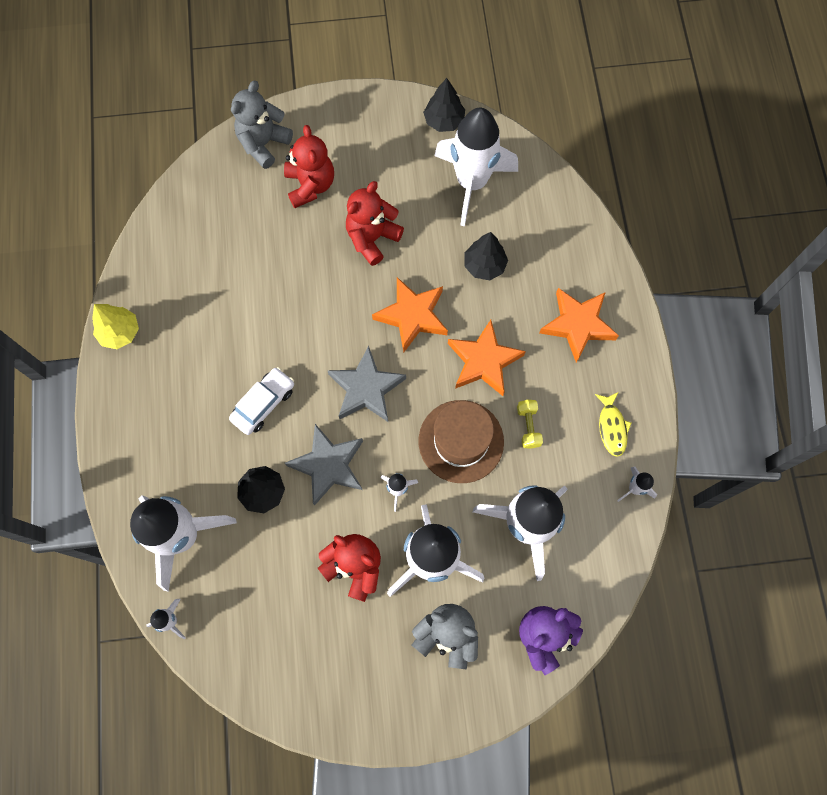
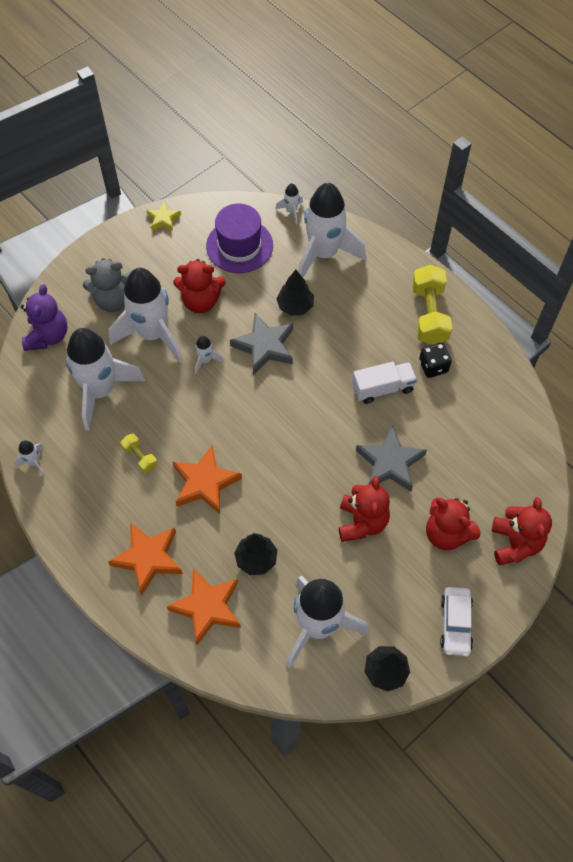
camera: 145 degrees right, 10 degrees down
yellow tree [92,304,139,349] -> none
white car [229,367,294,435] -> white car moved to [440,587,473,657]
grey teddy bear [231,81,293,169] -> red teddy bear [492,497,552,565]
grey star [327,346,406,422] -> grey star moved to [356,425,427,492]
orange star [372,277,448,352] -> orange star moved to [167,569,241,645]
brown hat [419,400,504,483] -> none
yellow fish [595,392,631,457] -> none
none -> yellow star [146,201,181,231]
none -> purple hat [206,203,273,273]
none -> white truck [352,362,417,404]
none -> yellow dumbbell [412,265,452,345]
none -> black dice [419,343,452,378]

